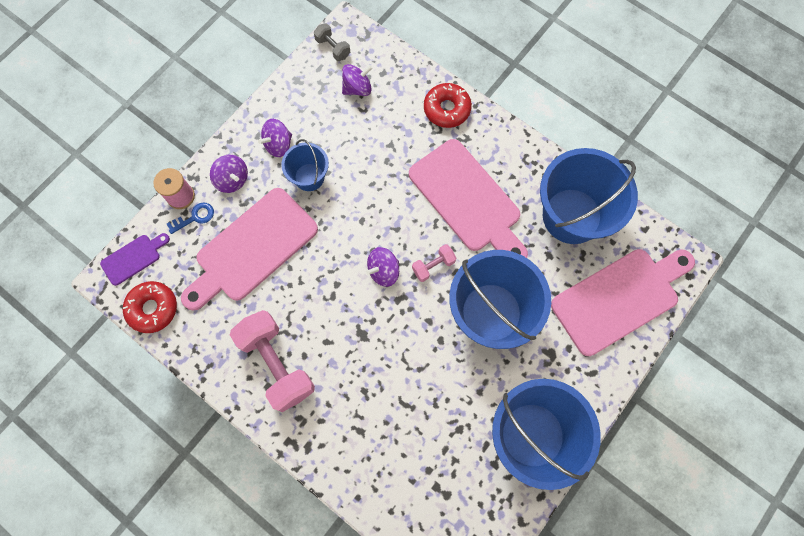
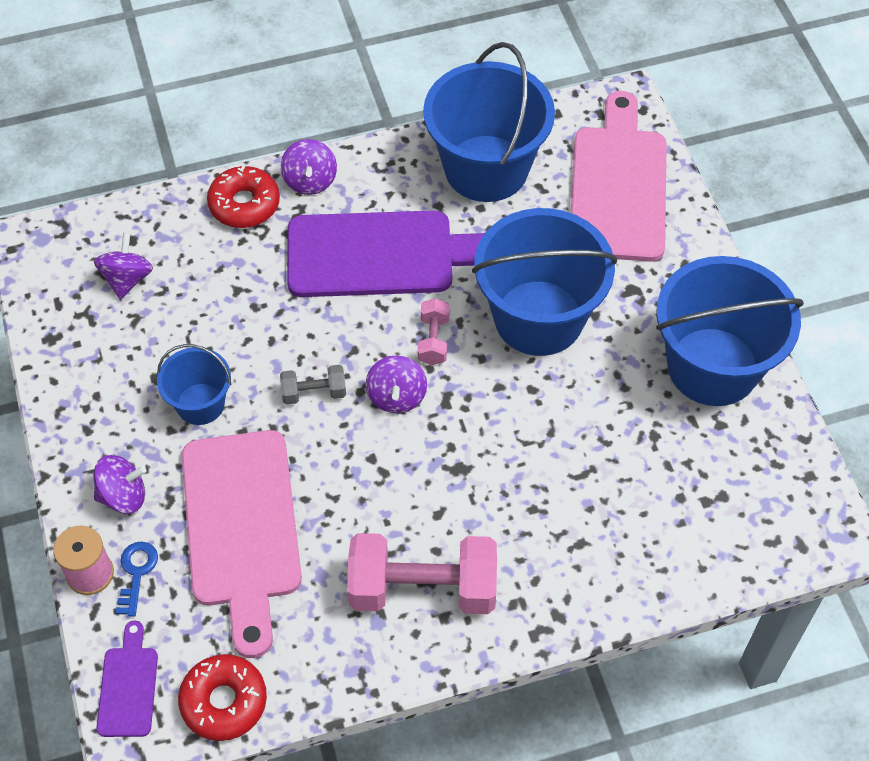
camera: 55 degrees left, 15 degrees down
purple spinning top [258,119,292,157] -> purple spinning top moved to [281,139,337,195]
grey dumbbell [314,23,350,61] -> grey dumbbell moved to [280,365,346,405]
pink cutting board [409,139,528,258] -> purple cutting board [287,210,485,297]

